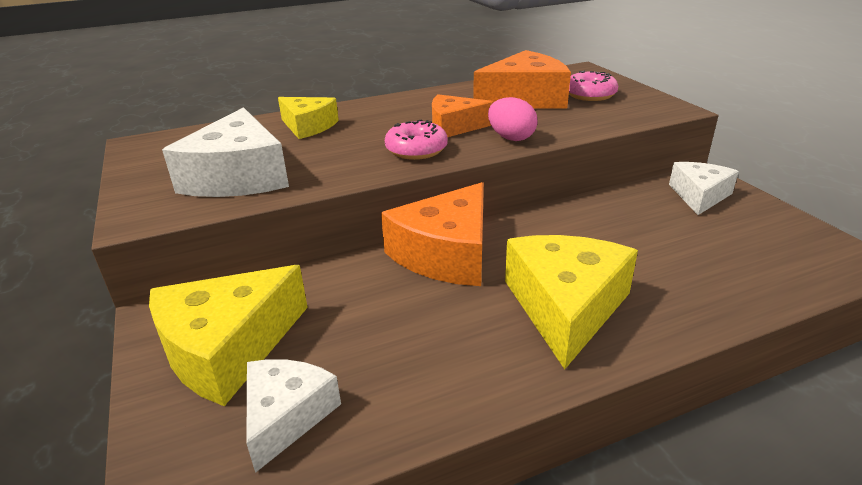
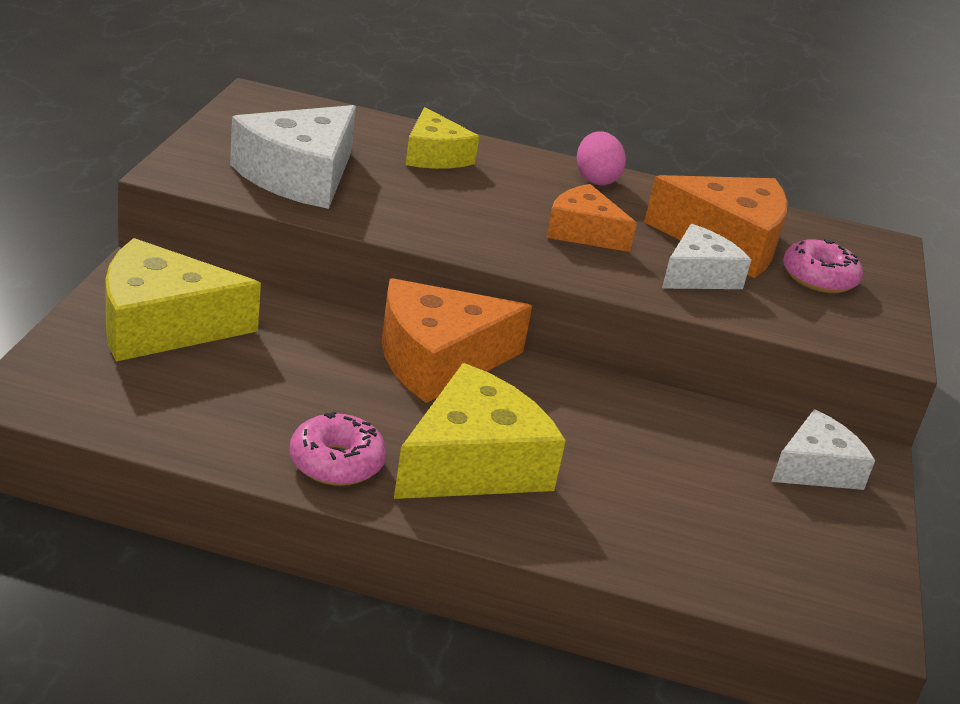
camera: 30 degrees right, 0 degrees up
white cheese [246,359,341,473] -> white cheese moved to [662,224,751,289]
pink donut [385,119,448,160] -> pink donut moved to [289,411,386,486]
pink egg [488,97,537,141] -> pink egg moved to [577,131,626,185]

